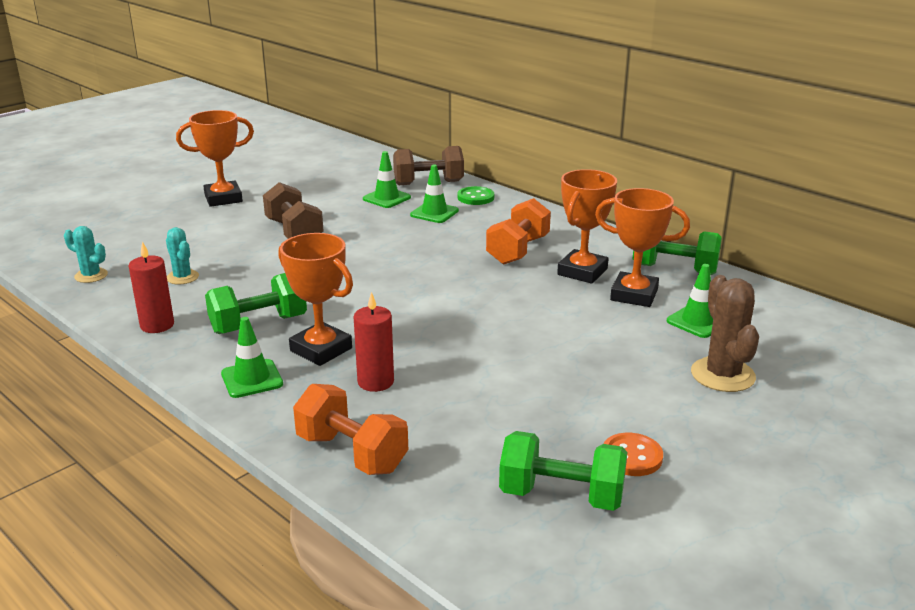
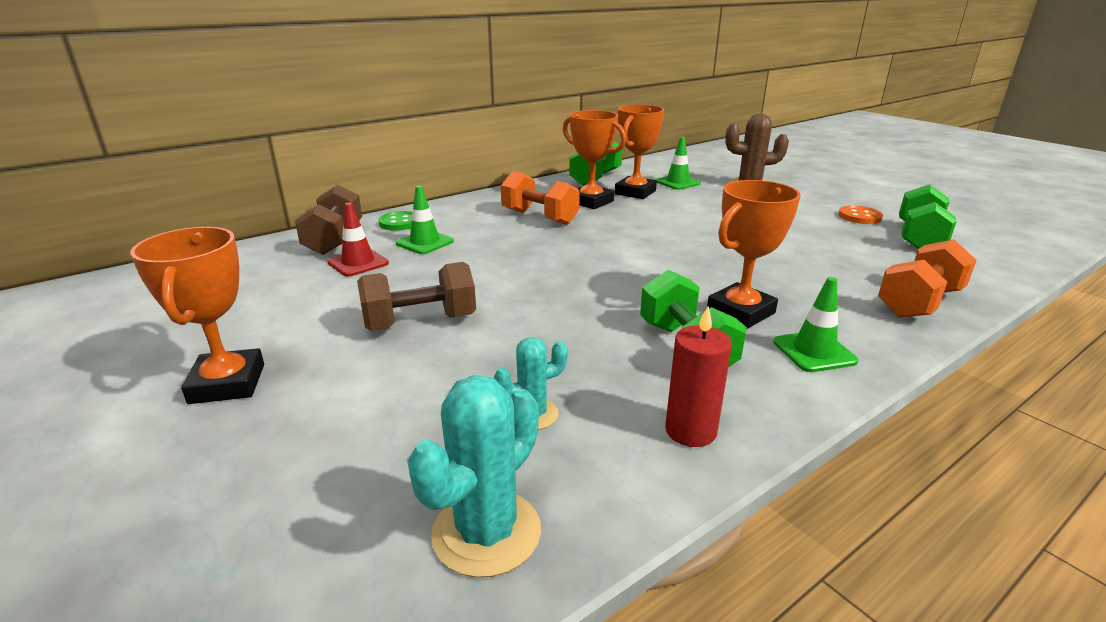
camera: 80 degrees left, 0 degrees up
turquoise cactus [64,226,108,283] -> turquoise cactus [407,375,541,578], size x1.65
red candle [354,292,394,392] -> none
green traffic cone [363,151,411,208] -> red traffic cone [327,202,389,277]

